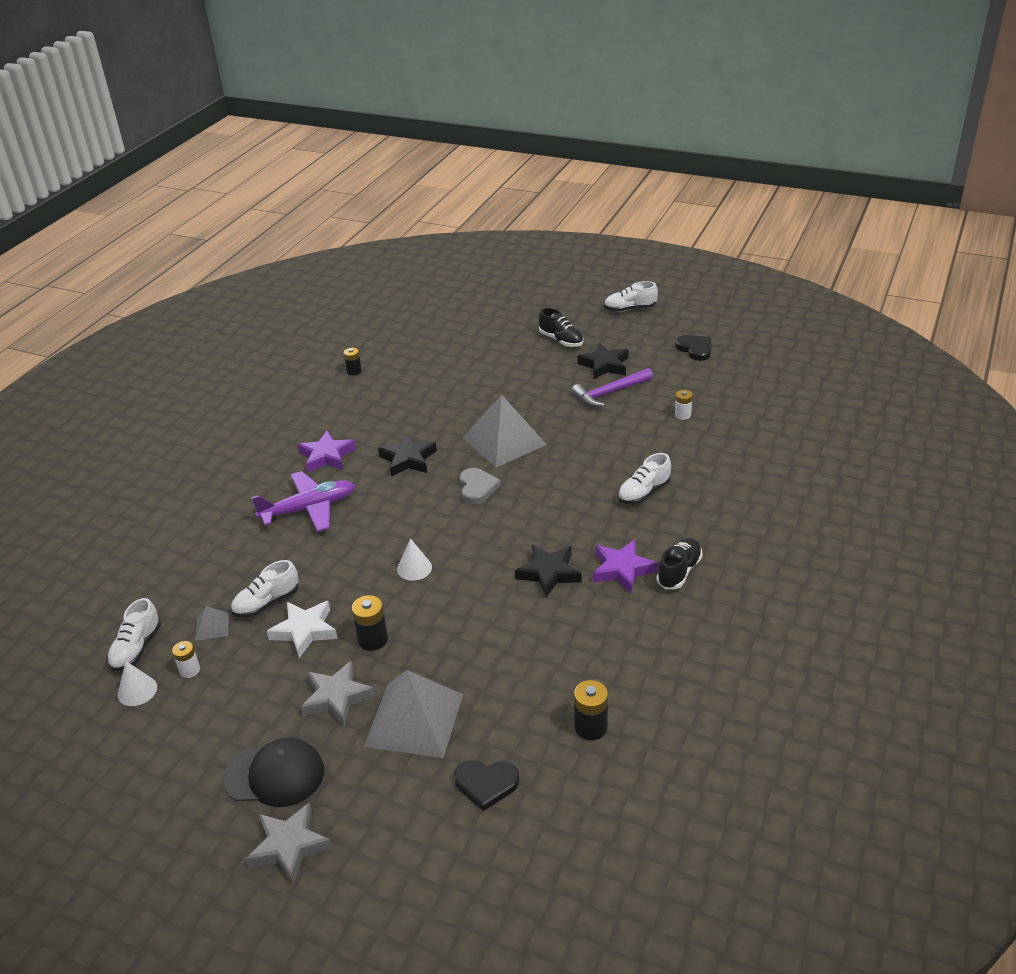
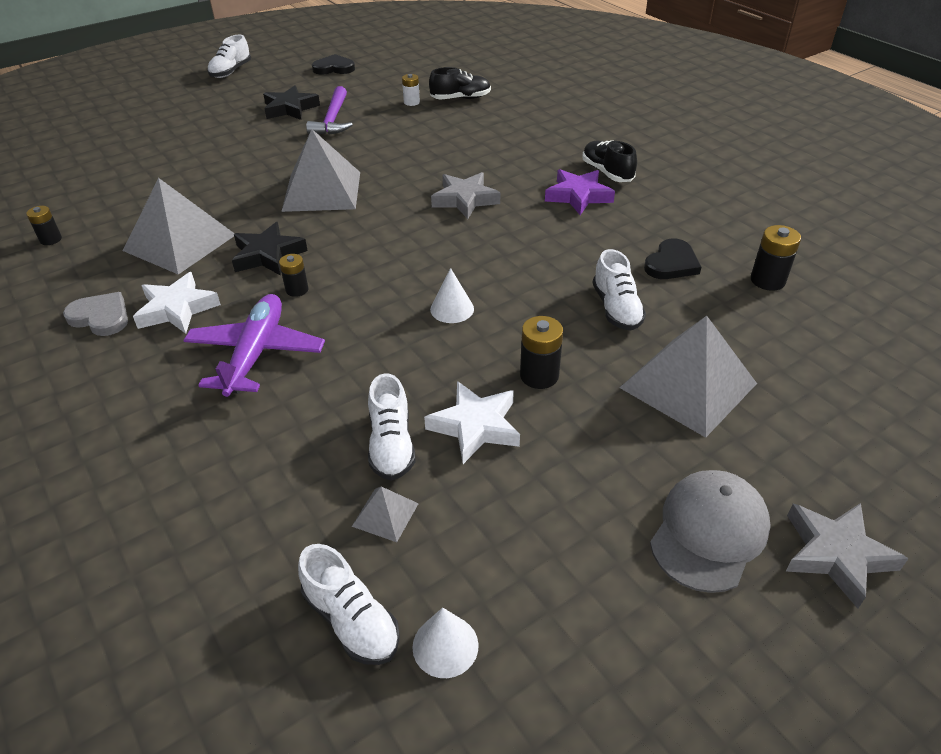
camera: 60 degrees left, 5 degrees up
white battery [172,641,200,678] -> none
black cap [223,738,324,807] -> grey cap [650,470,771,593]
purple star [297,431,356,473] -> white star [133,272,221,334]
grey star [301,661,375,727] -> grey star moved to [431,172,500,219]
black heart [454,760,520,811] -> black heart moved to [644,239,701,279]
grey heart [460,468,501,504] -> grey heart moved to [63,292,128,336]
black star [515,545,582,598] -> none
black shoe [539,308,583,347] -> black shoe moved to [429,67,491,99]
white shoe [618,453,671,504] -> white shoe moved to [593,249,646,331]
none -> grey pyramid [123,178,235,274]
none -> black battery [279,254,308,297]

